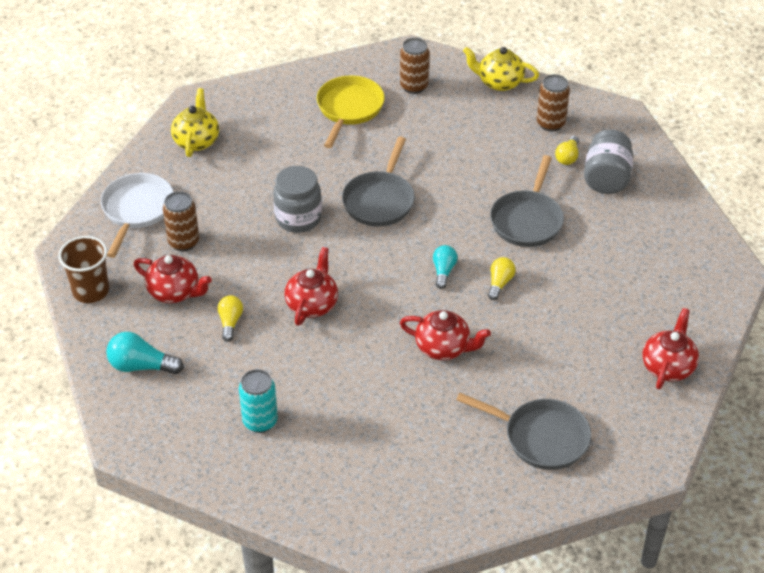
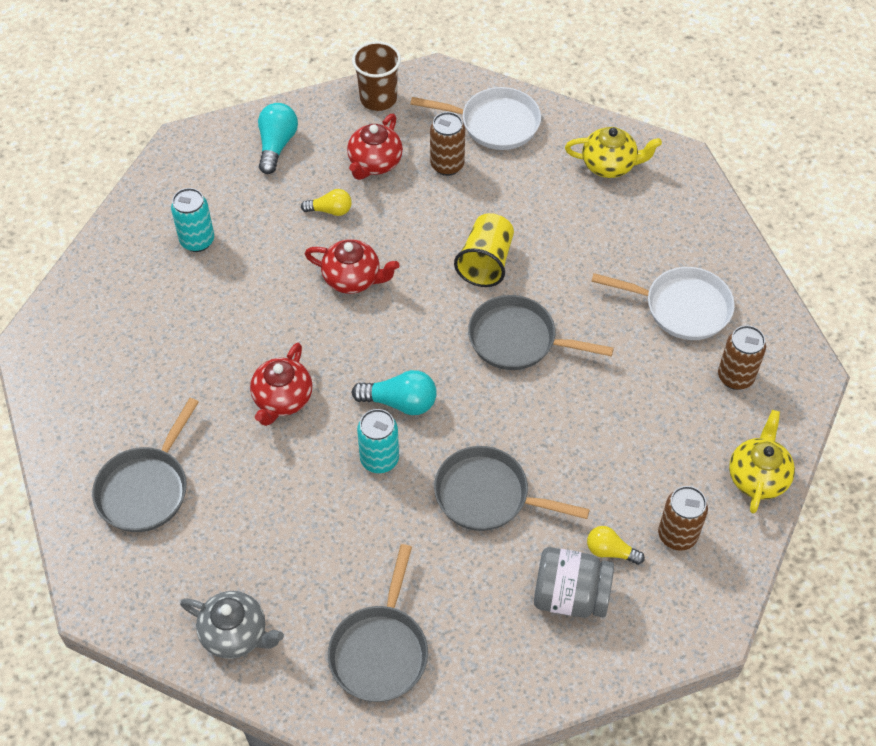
camera: 90 degrees right, 10 degrees up
grey jar [273,166,322,233] -> yellow cup [454,213,514,287]
yellow pan [317,76,385,148] -> white pan [591,267,735,340]
turquoise light bulb [433,245,458,289] -> turquoise light bulb [352,370,437,415], size x1.53
yellow light bulb [488,257,516,300] -> turquoise can [357,409,399,473]
red teapot [642,308,699,389] -> grey teapot [180,591,284,659]
none -> grey pan [328,544,428,702]

